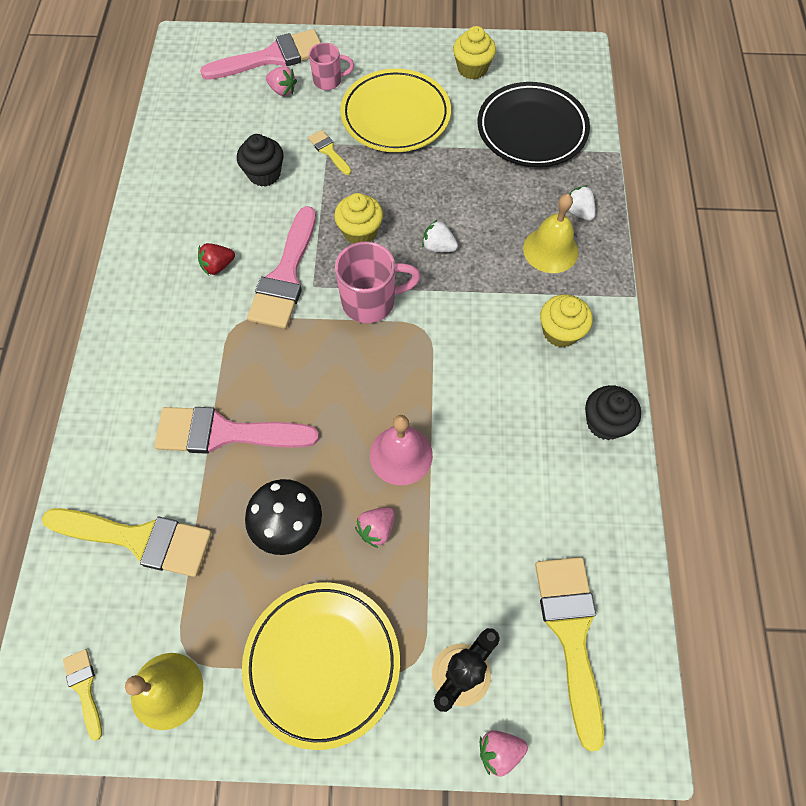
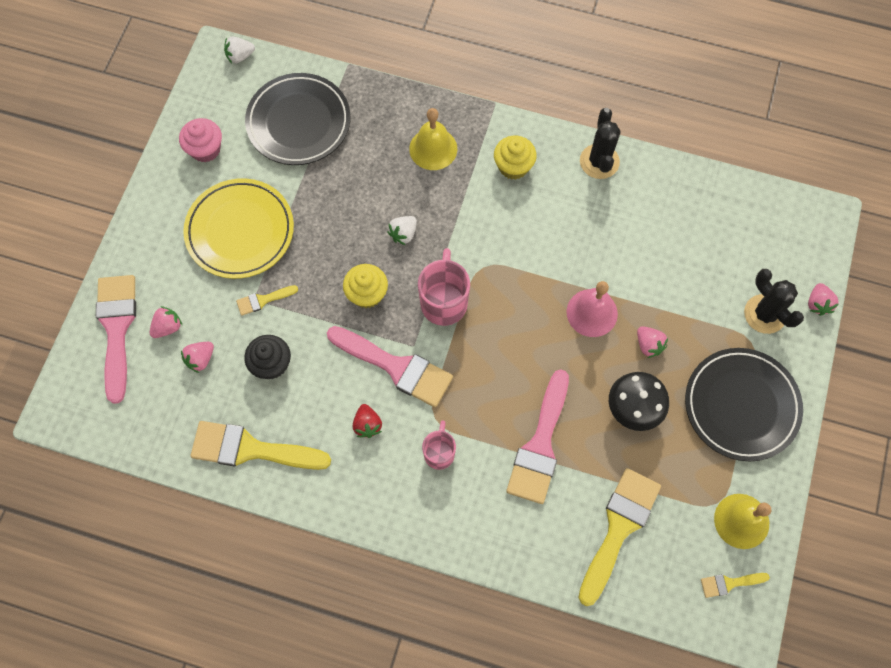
camera: 75 degrees left, 5 degrees up
yellow plate [242,582,400,750] -> black plate [685,348,803,461]
pink mug [309,43,354,90] -> pink mug moved to [422,420,456,470]
yellow cupcake [453,26,496,79] -> pink cupcake [179,118,222,162]
yellow brush [535,557,604,751] -> yellow brush moved to [191,421,331,470]
white strawberry [568,185,596,221] -> white strawberry moved to [224,36,255,63]
black cupcake [585,385,641,440] -> black cactus [580,108,621,179]
none -> pink strawberry [181,342,214,373]

